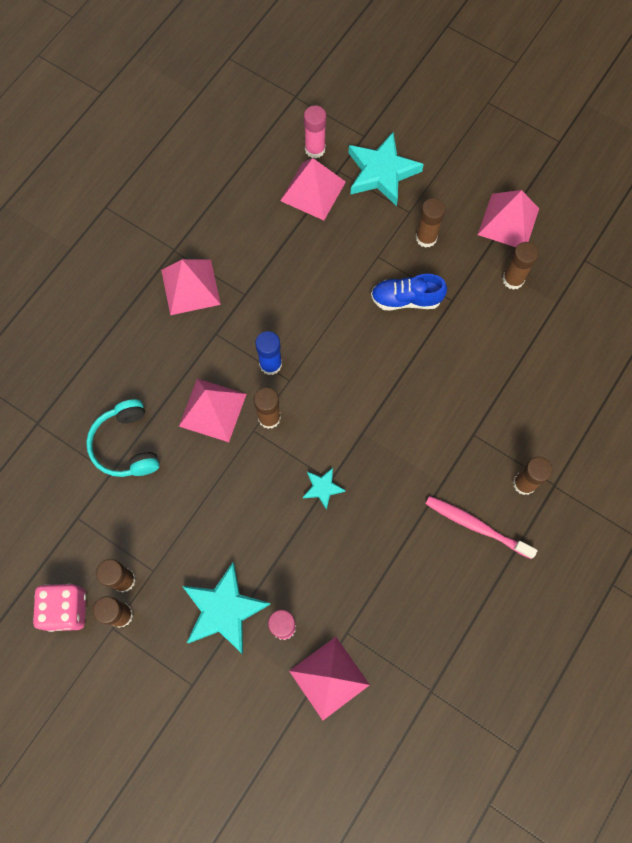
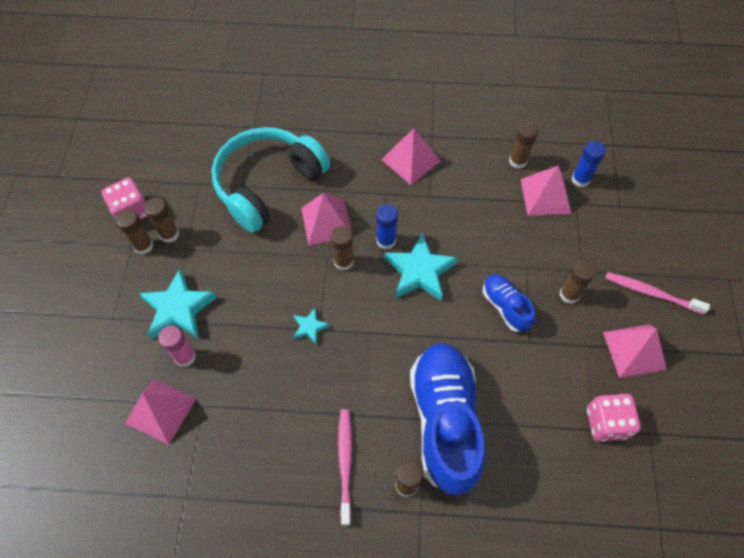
camera: 60 degrees right, 10 degrees down
turquoise headphones [86,399,160,477] -> turquoise headphones [211,127,330,233], size x1.80
pink glue stick [304,105,326,158] -> blue glue stick [572,141,606,187]
turquoise star [349,132,424,206] -> turquoise star moved to [384,233,458,301]
brown glue stick [503,242,538,290] -> brown glue stick moved to [509,122,538,169]
none -> blue shoe [410,343,485,496]
none -> pink dice [587,394,641,442]
none -> pink toothbrush [605,272,710,314]

